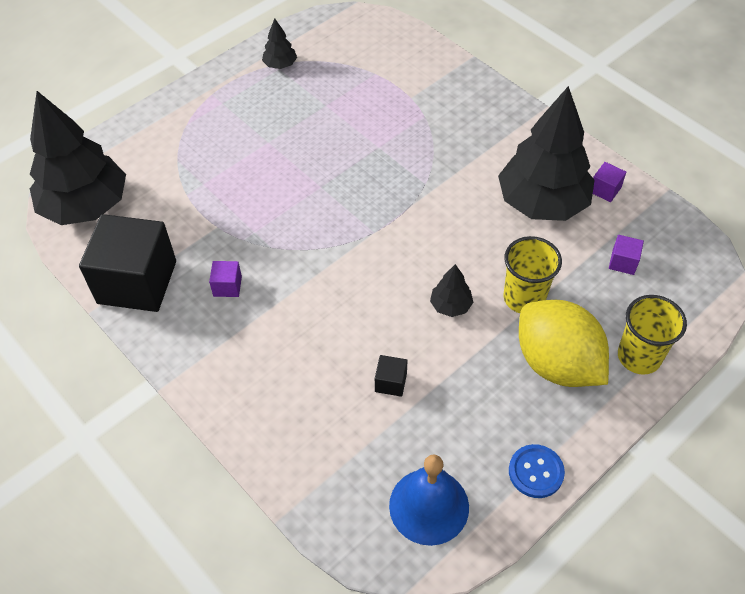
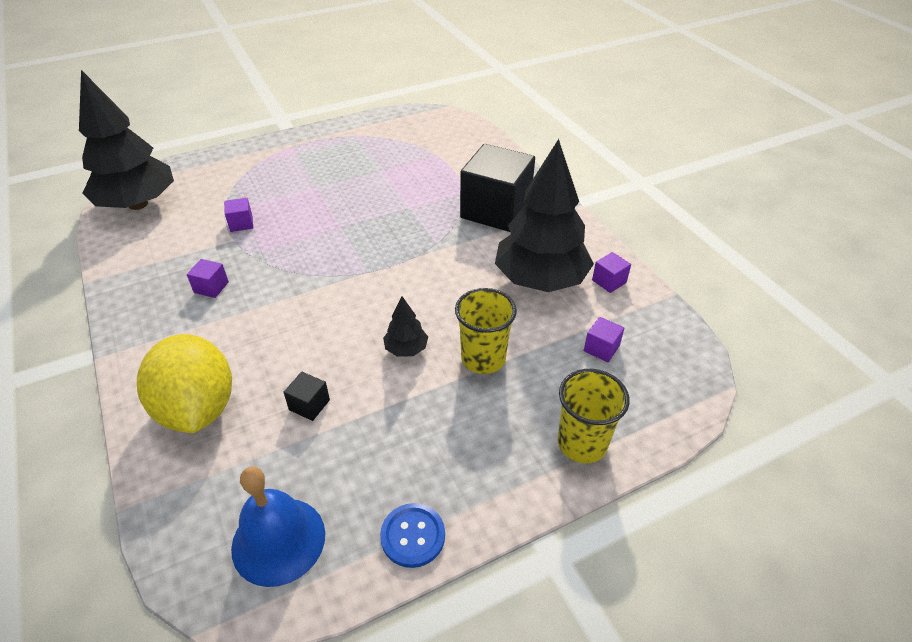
camera: 15 degrees right, 10 degrees down
black cube [79,214,176,312] -> black cube moved to [460,144,535,232]
black tree [262,18,297,69] -> none
yellow lemon [519,300,609,387] -> yellow lemon moved to [137,334,232,433]
none -> purple cube [224,198,253,232]

